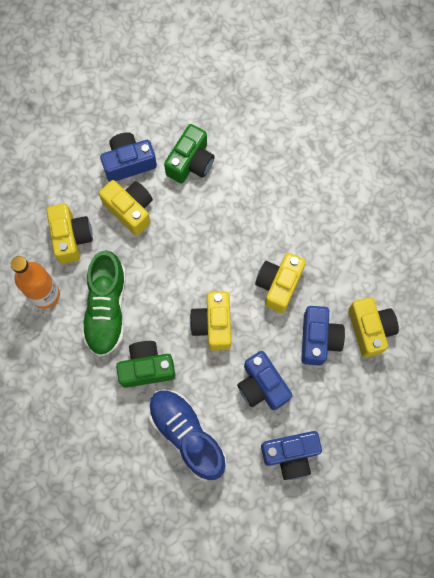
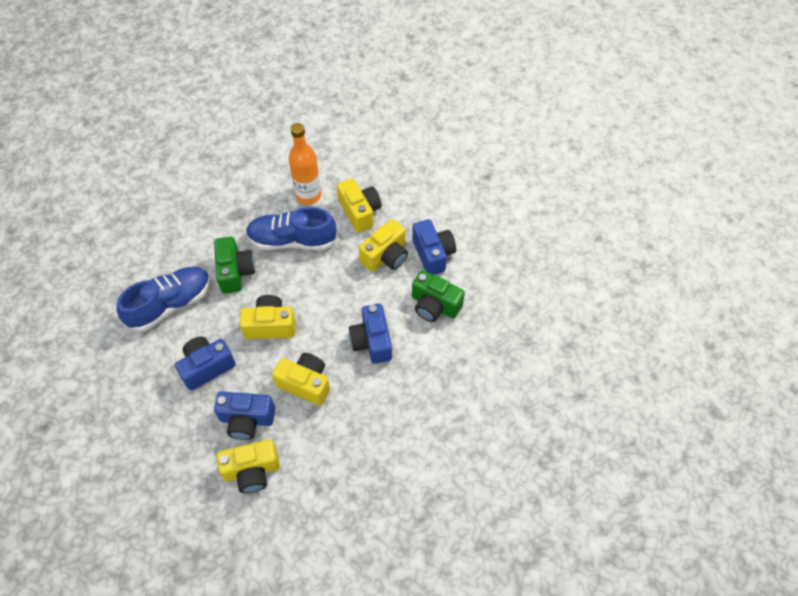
camera: 90 degrees right, 15 degrees down
yellow camera [46,204,93,264] -> yellow camera turned 105 degrees counterclockwise [337,178,382,233]
green shoe [82,251,126,357] -> blue shoe [246,207,337,250]
blue camera [261,431,322,480] -> blue camera moved to [349,304,392,364]

